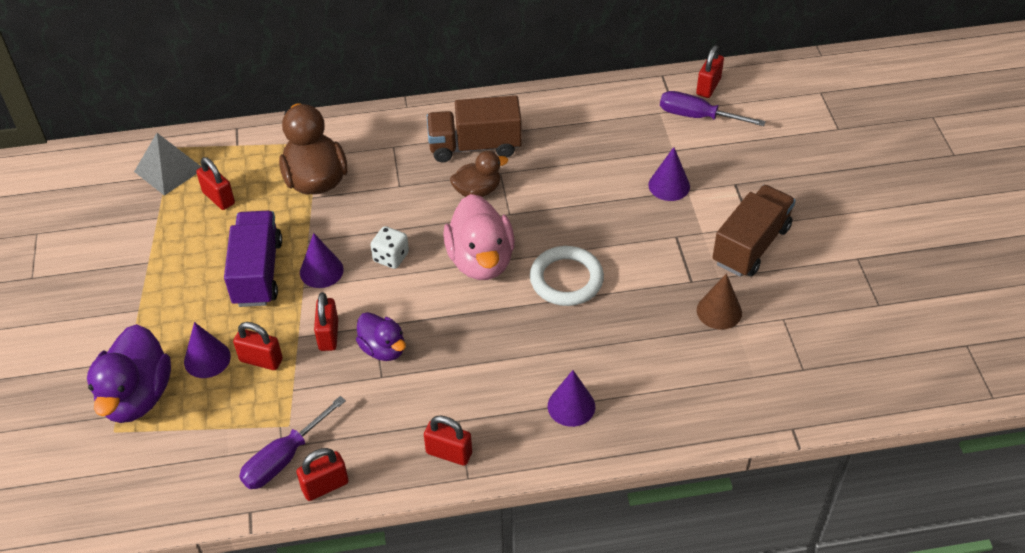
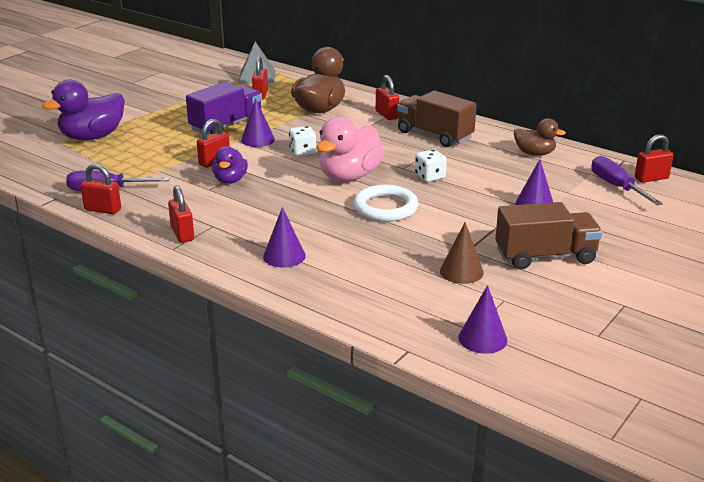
camera: 45 degrees right, 20 degrees down
purple cone [184,322,231,378] -> purple cone moved to [458,285,507,354]
red padlock [233,322,283,370] -> red padlock moved to [376,75,399,120]
brown duck [450,151,508,197] -> brown duck moved to [514,118,566,156]
none -> white dice [415,149,447,182]

